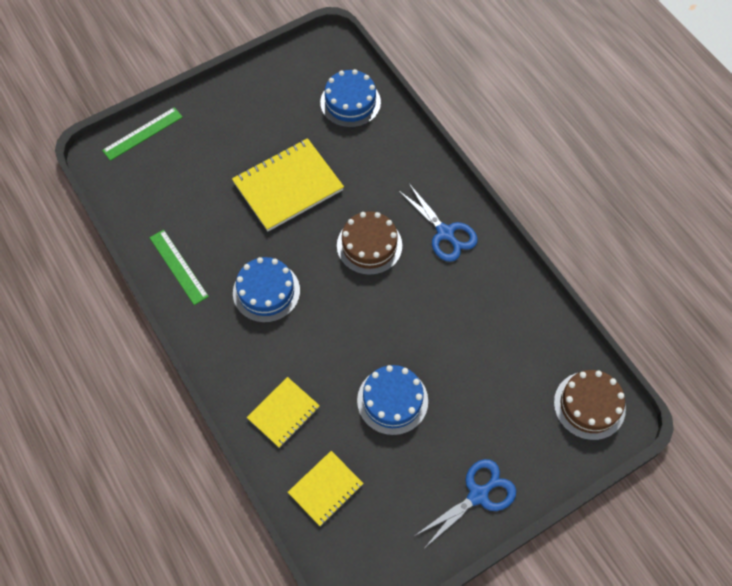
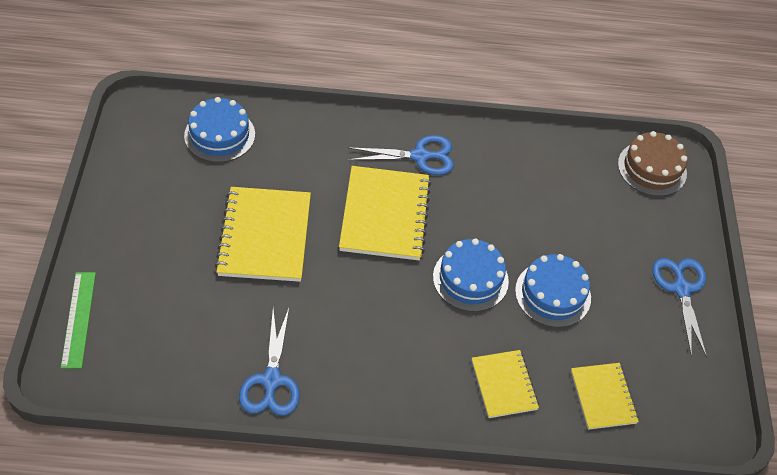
camera: 60 degrees left, 10 degrees down
green ruler [149,230,209,305] -> blue scissors [239,308,300,416]
blue cake [233,257,300,323] -> blue cake moved to [433,238,509,312]
brown cake [337,211,402,275] -> yellow notebook [339,166,431,260]

